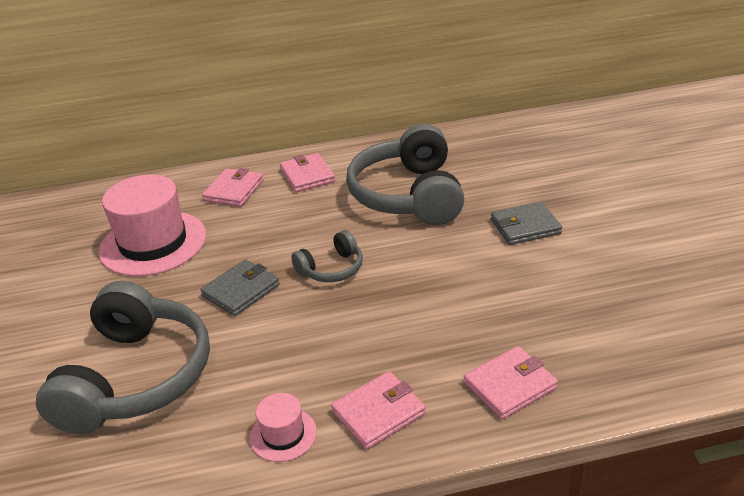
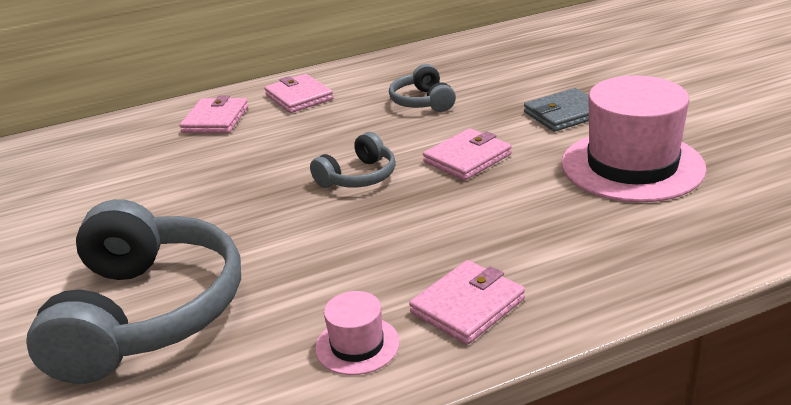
camera: 10 degrees left, 5 degrees down
pink hat [99,175,206,276] -> pink hat moved to [561,76,706,202]
grey wallet [200,259,279,316] -> none
grey headphones [346,124,464,225] -> grey headphones [389,64,456,112], size x0.48
pink wallet [464,346,558,419] -> pink wallet moved to [423,128,512,180]

